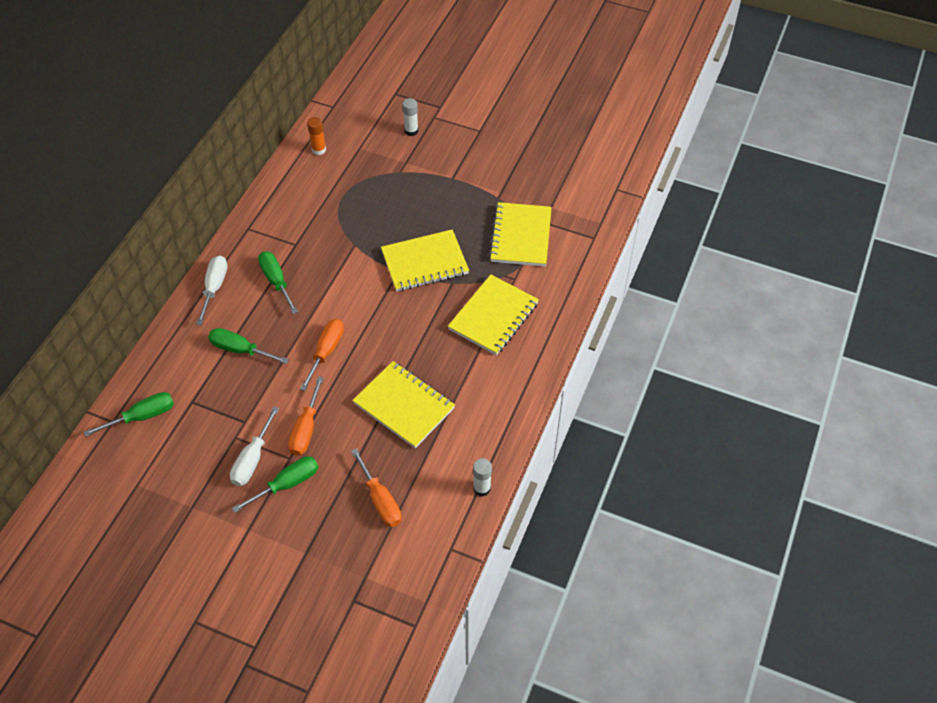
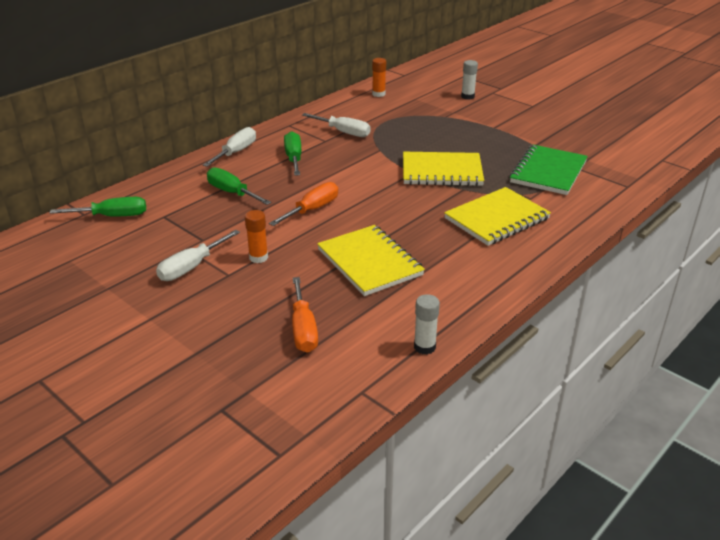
camera: 20 degrees right, 20 degrees down
green screwdriver [232,456,318,513] -> none
orange screwdriver [288,376,324,456] -> orange glue stick [245,210,268,263]
yellow notebook [489,202,552,267] -> green notebook [509,145,588,195]
none -> white screwdriver [302,113,370,137]

